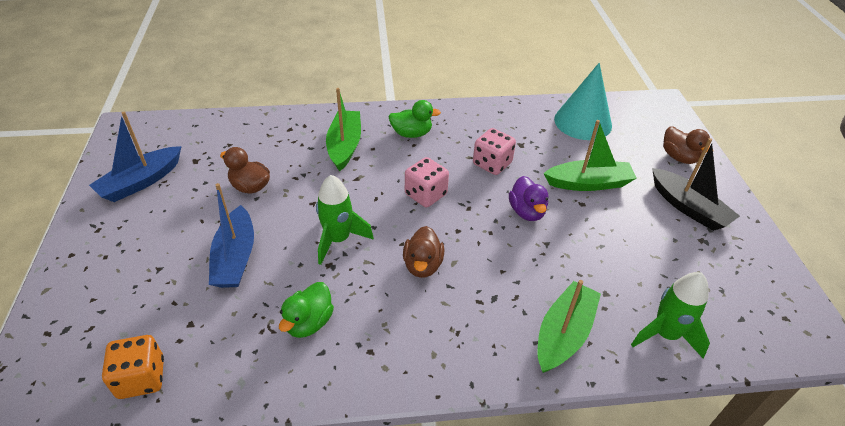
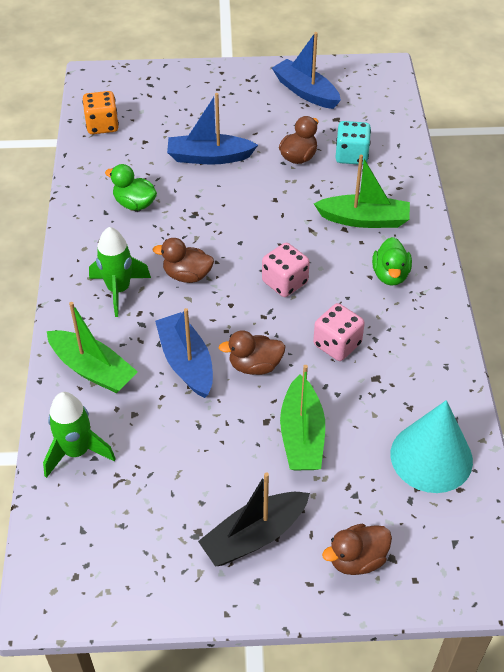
camera: 95 degrees right, 5 degrees up
green rocket [316,175,374,265] -> green rocket moved to [89,227,151,317]
purple duck [509,176,548,221] -> brown duck [219,330,285,375]
none -> blue boat [155,308,213,398]
none -> turquoise dice [335,121,371,165]

